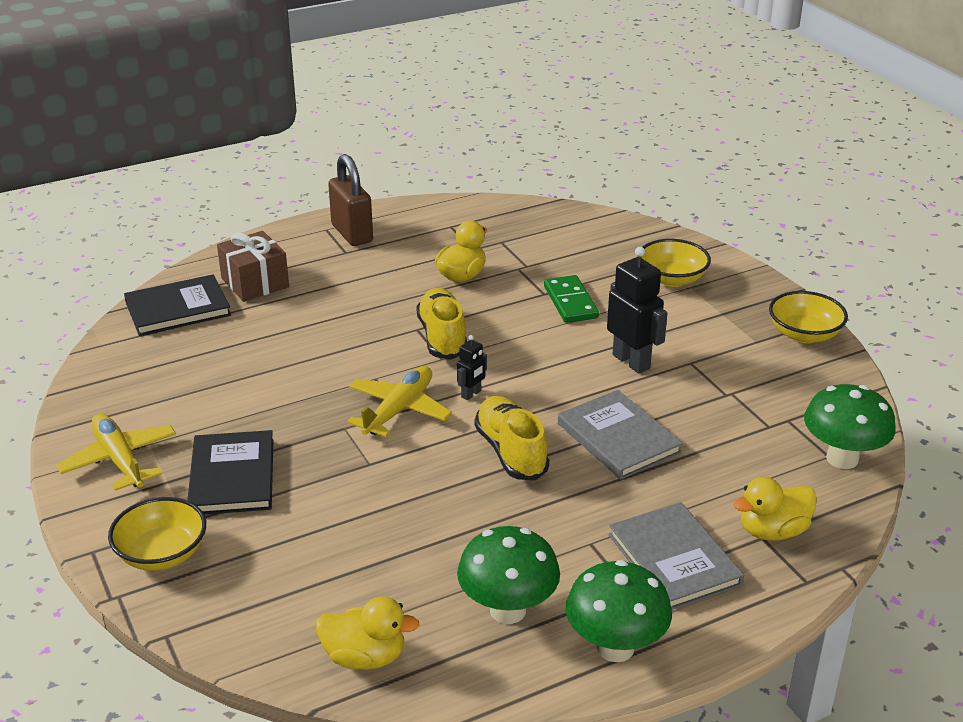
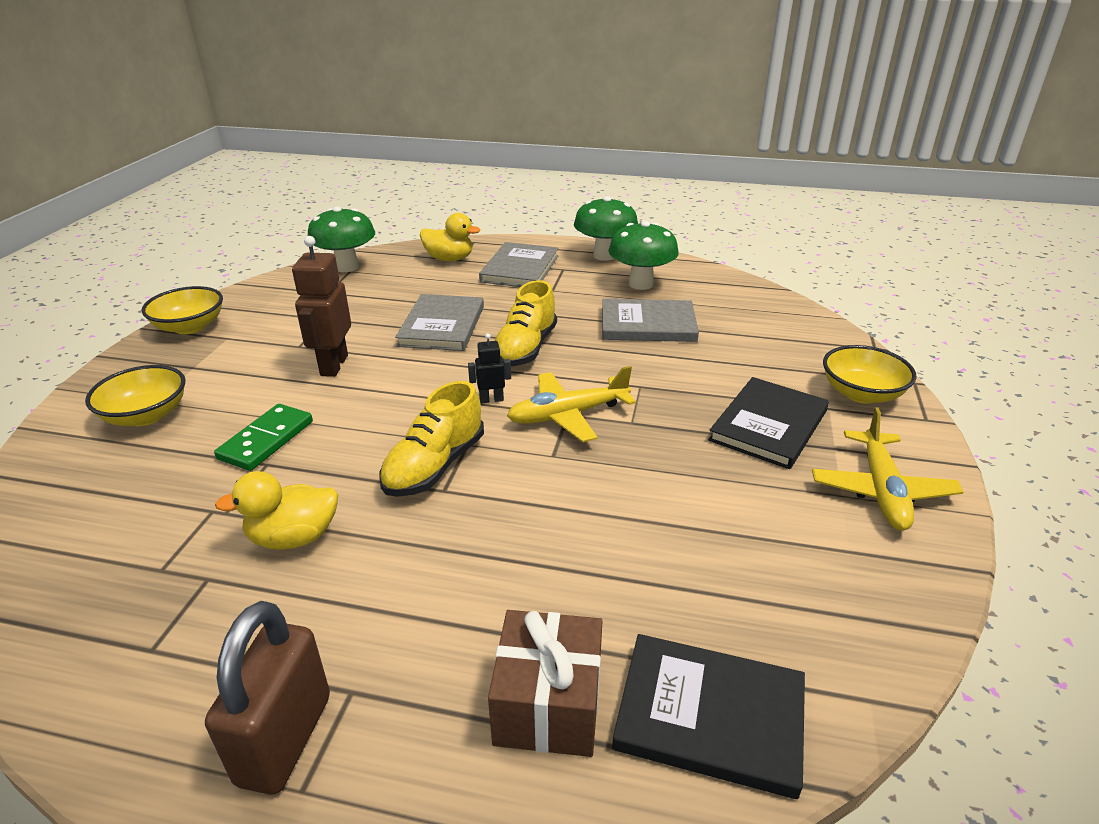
camera: 140 degrees left, 0 degrees up
yellow duck [316,597,420,670] -> none
black robot [607,247,667,374] -> brown robot [292,236,351,377]
none -> grey book [602,299,699,342]

